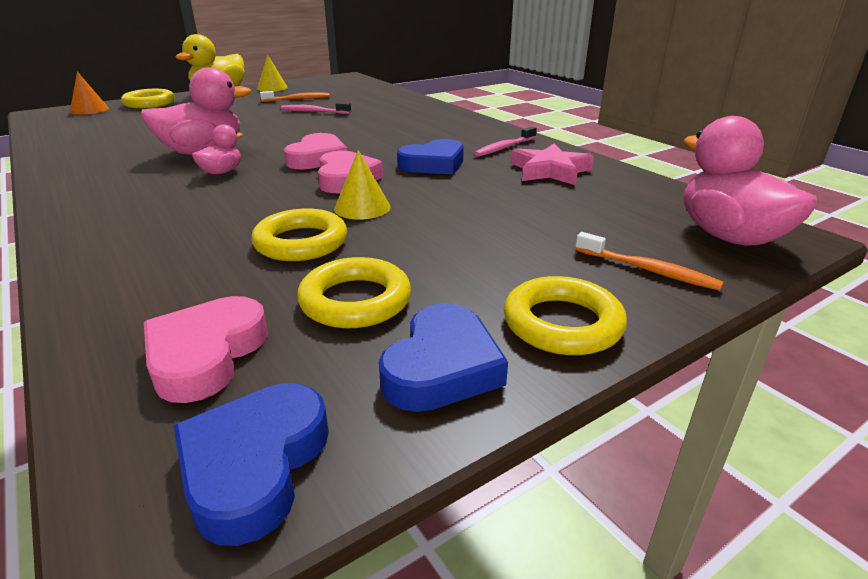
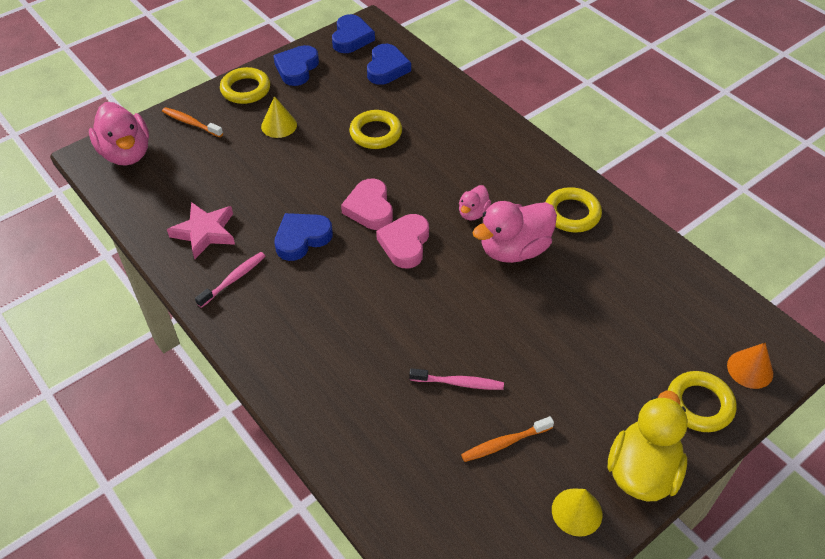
camera: 175 degrees right, 20 degrees up
pink heart [144,296,268,403] -> blue heart [367,44,411,85]
yellow ring [297,257,411,328] -> yellow ring moved to [546,187,602,233]
yellow cone [334,150,391,220] -> yellow cone moved to [261,96,297,138]

